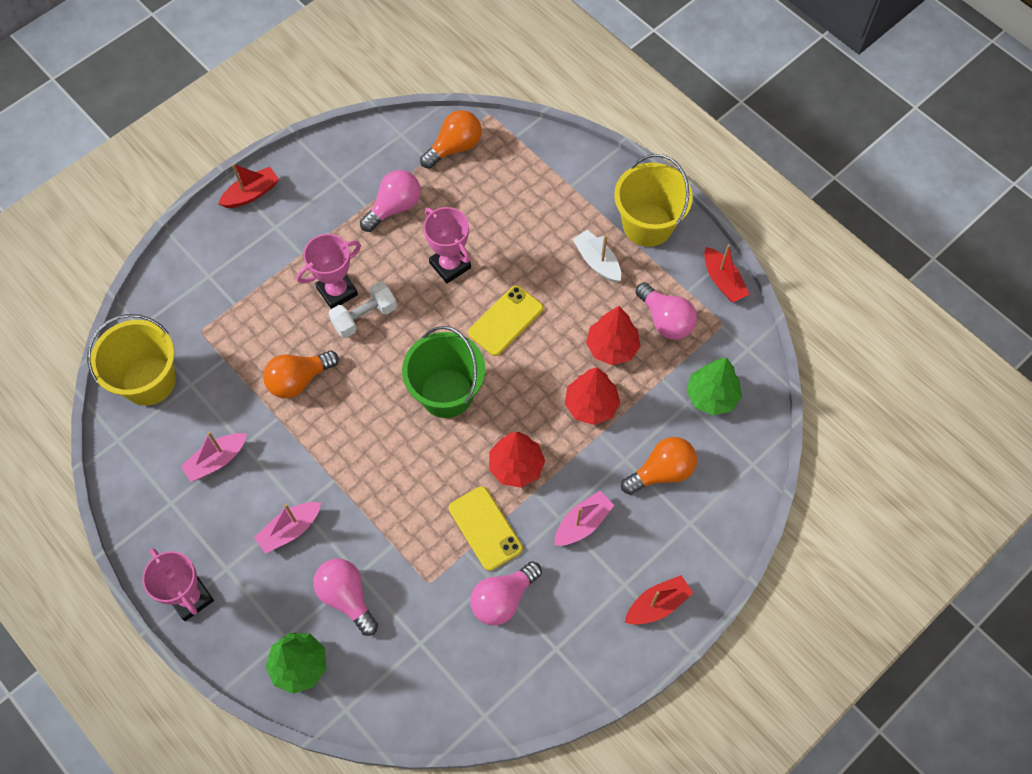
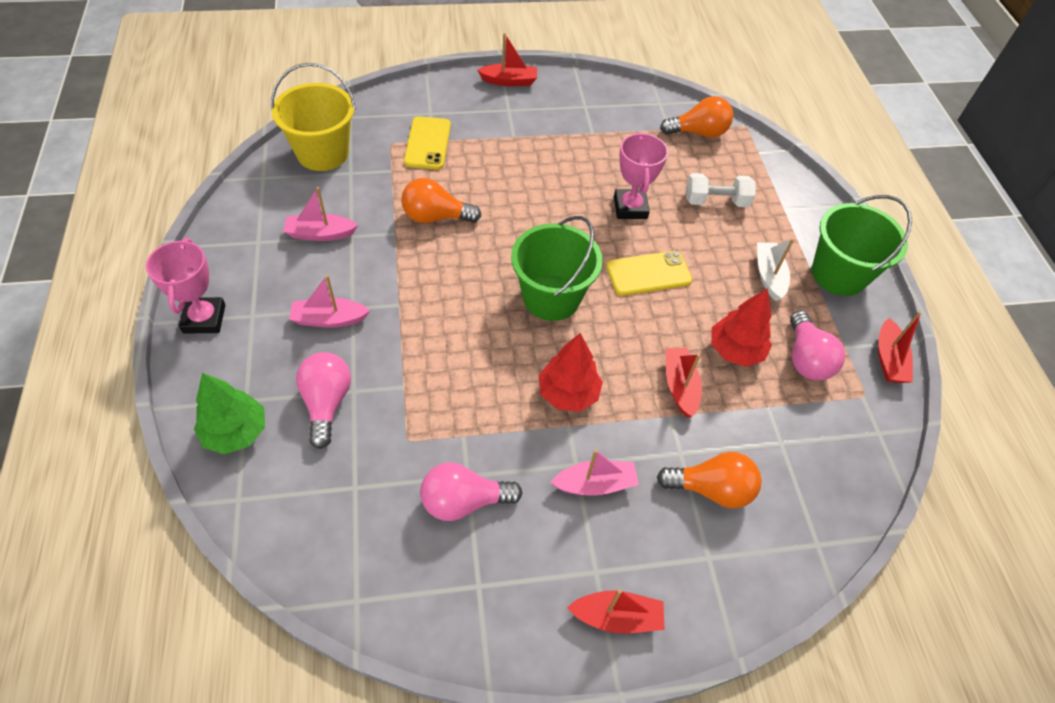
camera: 30 degrees right, 10 degrees down
pink trophy [296,234,361,309] -> none
white dumbbell [328,282,397,338] -> white dumbbell moved to [686,173,756,207]
pink light bulb [360,170,421,232] -> none
yellow phone [449,486,523,571] -> yellow phone moved to [404,116,451,170]
red tree [565,367,620,425] -> red boat [666,348,702,418]
yellow bucket [614,154,693,247] -> green bucket [812,195,912,296]
green tree [687,358,742,416] -> none

